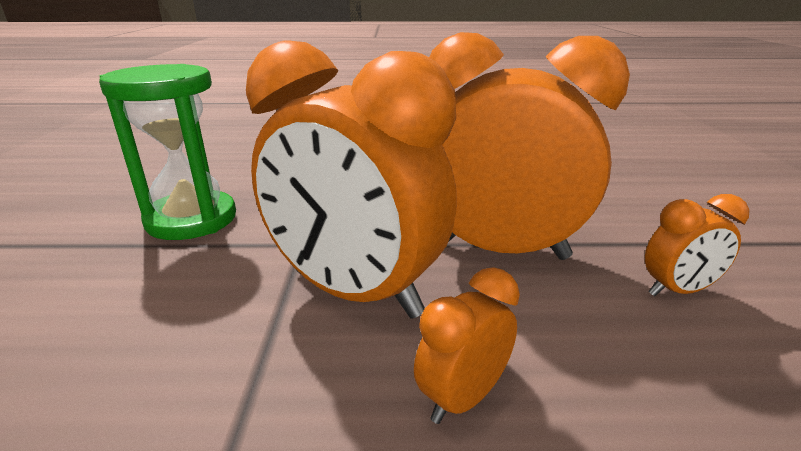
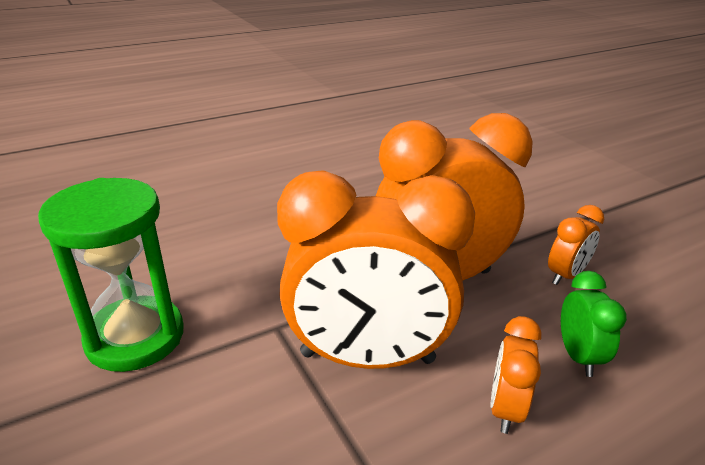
camera: 30 degrees left, 5 degrees up
none -> green clock [561,271,627,377]

